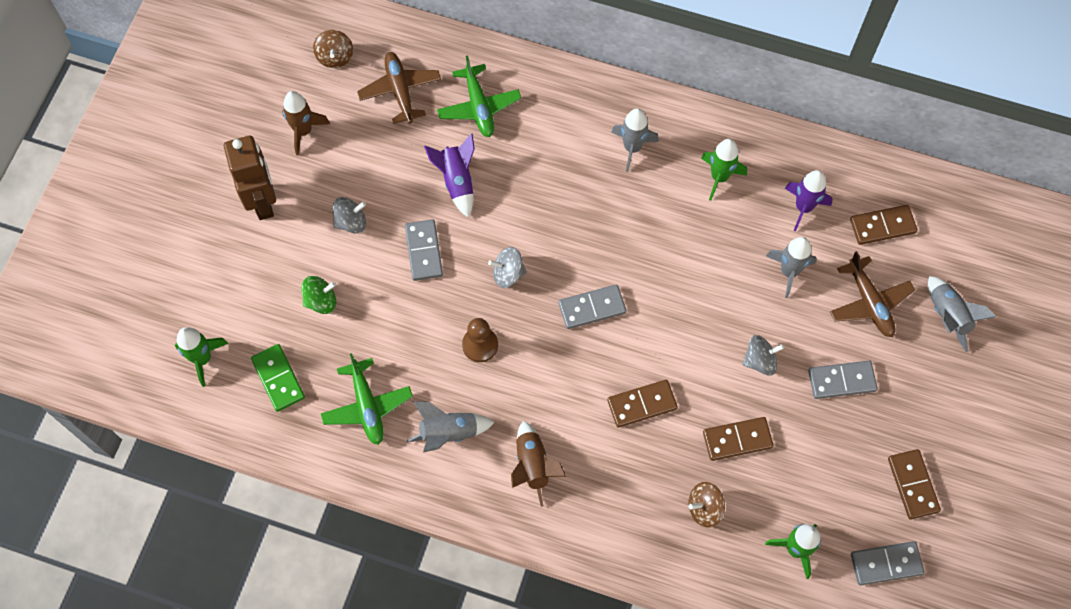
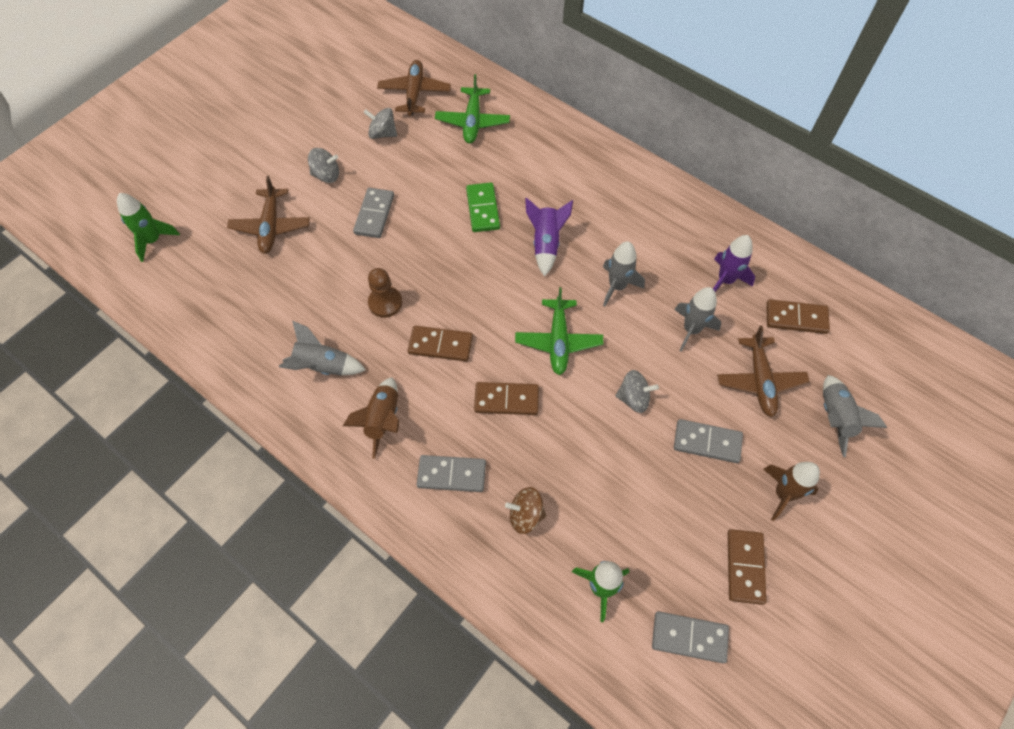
camera: 20 degrees right, 5 degrees down
brown robot [224,136,276,220] -> none
green domino [251,344,305,412] -> green domino moved to [466,183,500,232]
brown rocket [282,91,330,156] -> brown rocket moved to [763,462,820,521]
green spinning top [302,276,336,314] -> brown plane [227,176,310,253]
brown spinning top [313,30,353,68] -> none
green plane [321,353,413,445] -> green plane moved to [515,287,603,375]
purple rocket [424,134,475,218] -> purple rocket moved to [525,197,573,277]
grey spinning top [488,247,527,288] -> grey spinning top moved to [363,108,397,139]
grey domino [559,285,626,329] -> grey domino moved to [417,455,486,492]
grey rocket [611,108,659,172] -> grey rocket moved to [603,241,645,306]
green rocket [701,139,747,201] -> none
brown domino [703,417,774,461] -> brown domino moved to [408,326,473,361]

